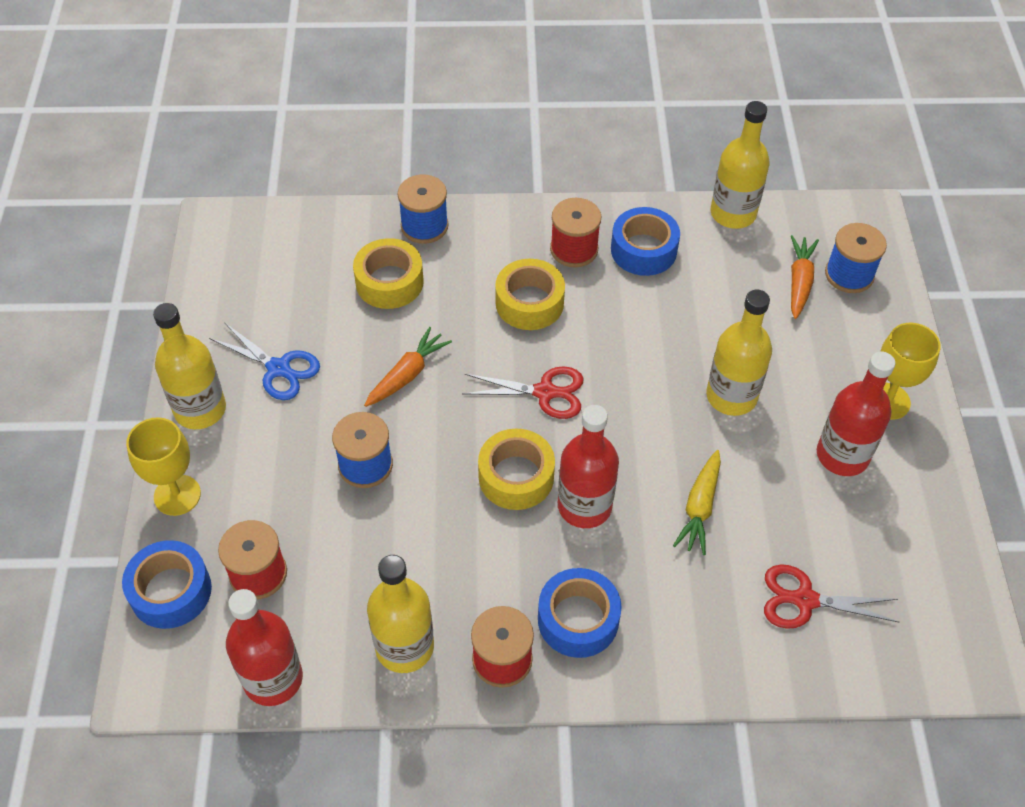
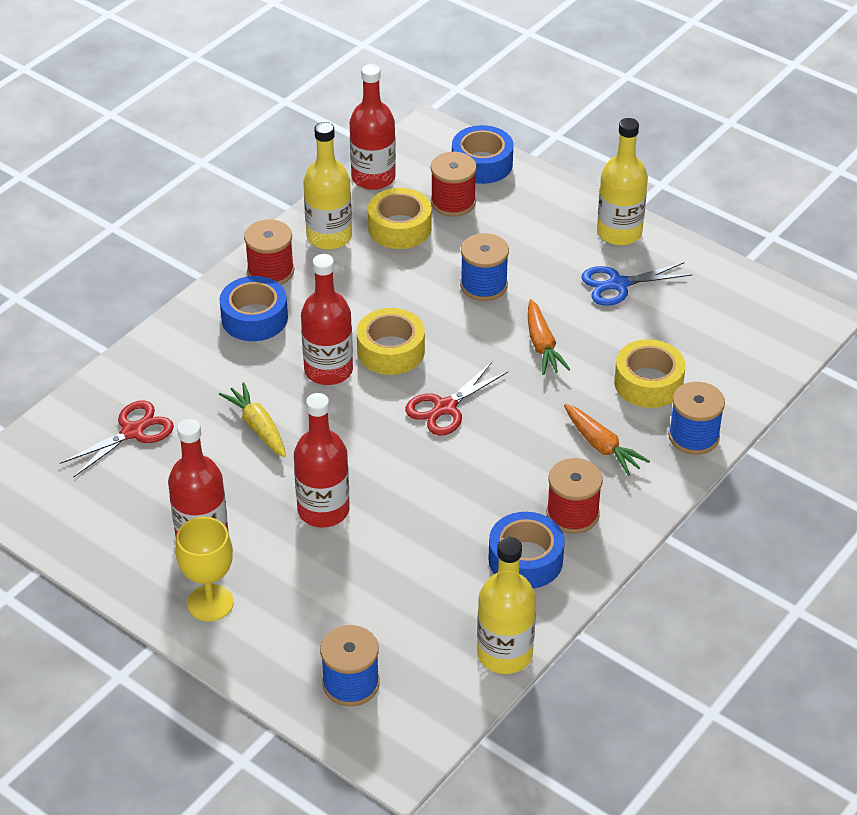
camera: 130 degrees right, 10 degrees down
yellow goblet [126,417,201,516] -> none
yellow tape [495,259,565,330] -> yellow tape moved to [368,188,432,249]
yellow bottle [706,289,772,416] -> red bottle [294,393,350,527]
orange carrot [791,235,819,319] -> orange carrot moved to [564,404,650,476]

